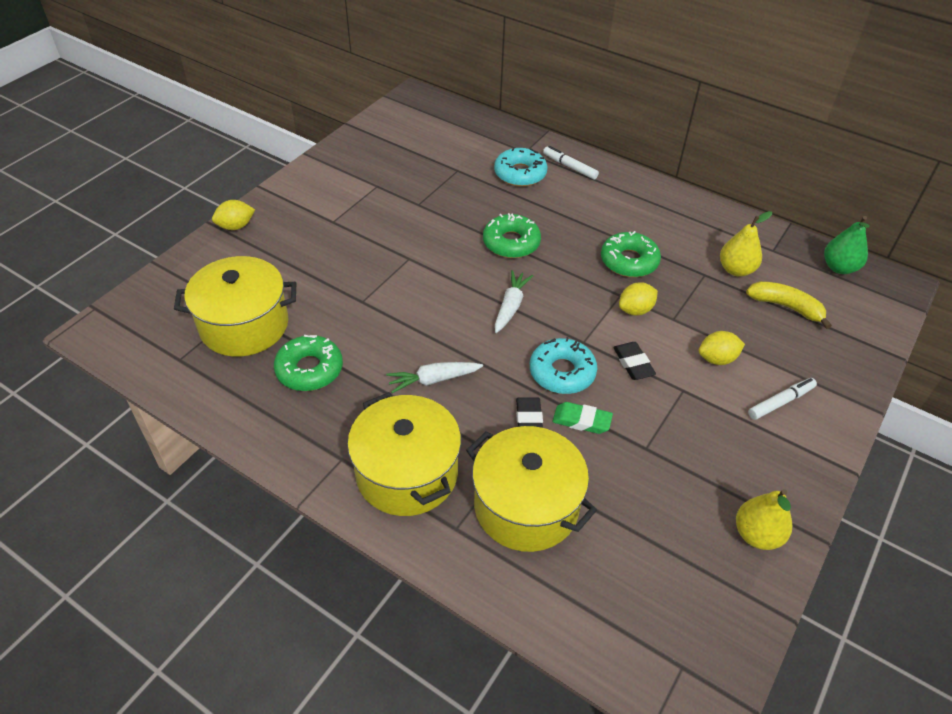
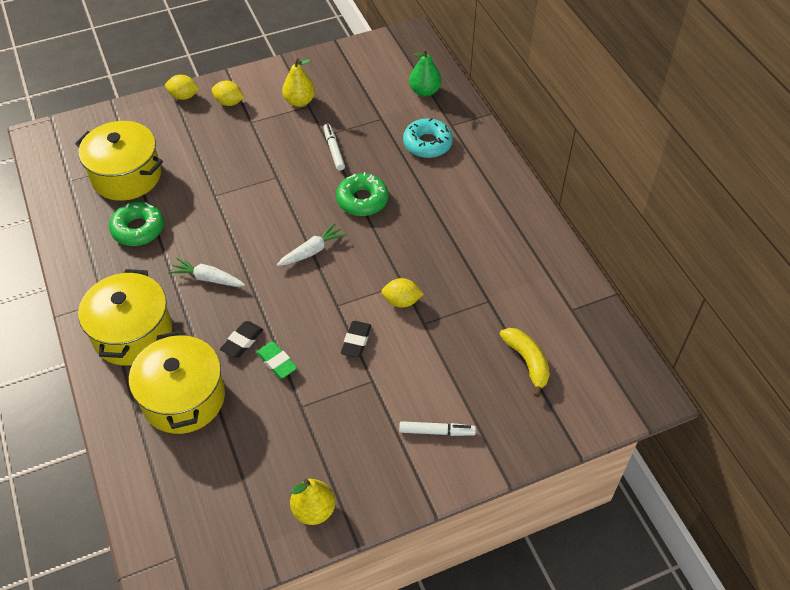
camera: 35 degrees right, 5 degrees up
turquoise donut [530,337,597,394] -> none
white marker [543,146,599,180] -> white marker moved to [323,124,345,171]
green donut [601,231,661,277] -> none
yellow lemon [699,331,745,365] -> yellow lemon moved to [212,81,244,106]
yellow pear [720,211,772,277] -> yellow pear moved to [282,58,315,107]
green pear [824,216,870,274] -> green pear moved to [409,49,441,97]

